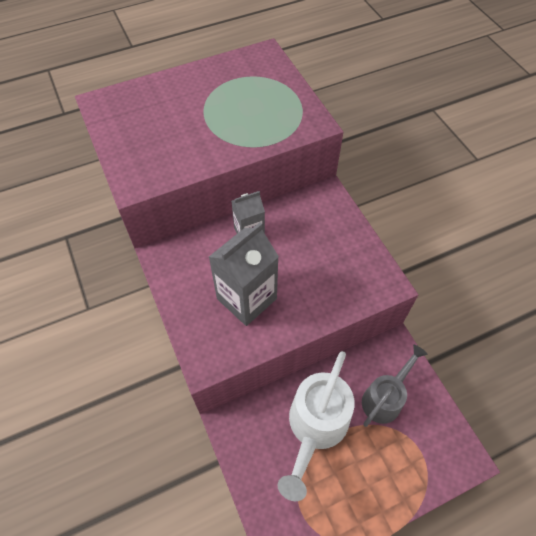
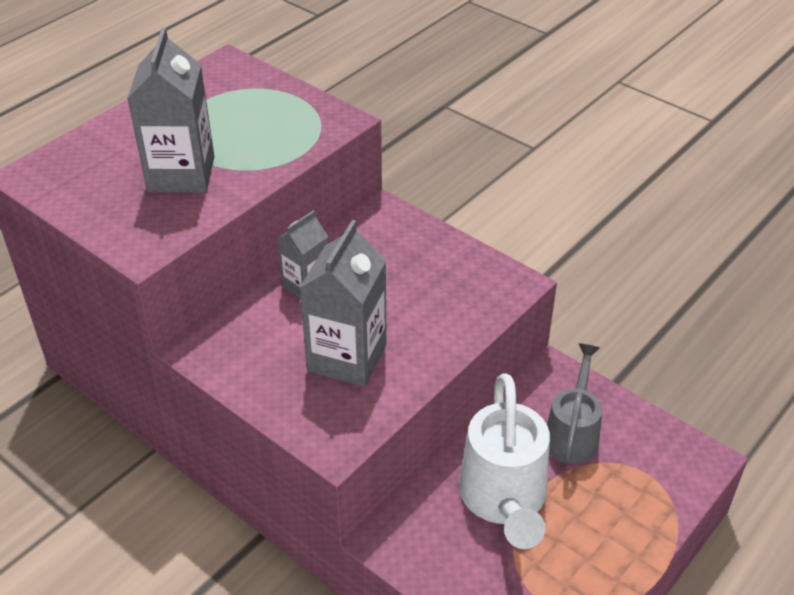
camera: 25 degrees left, 15 degrees down
none -> grey carton [127,27,214,193]

